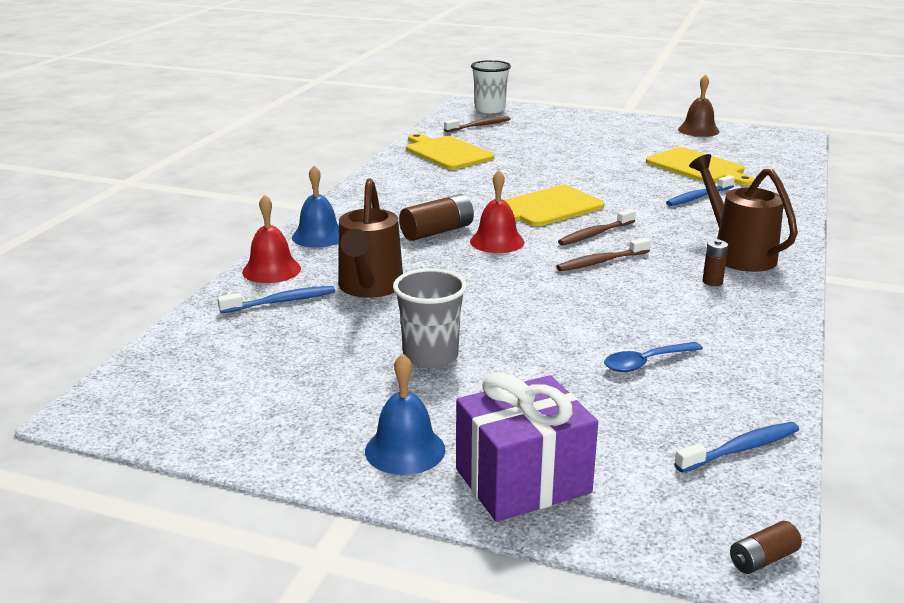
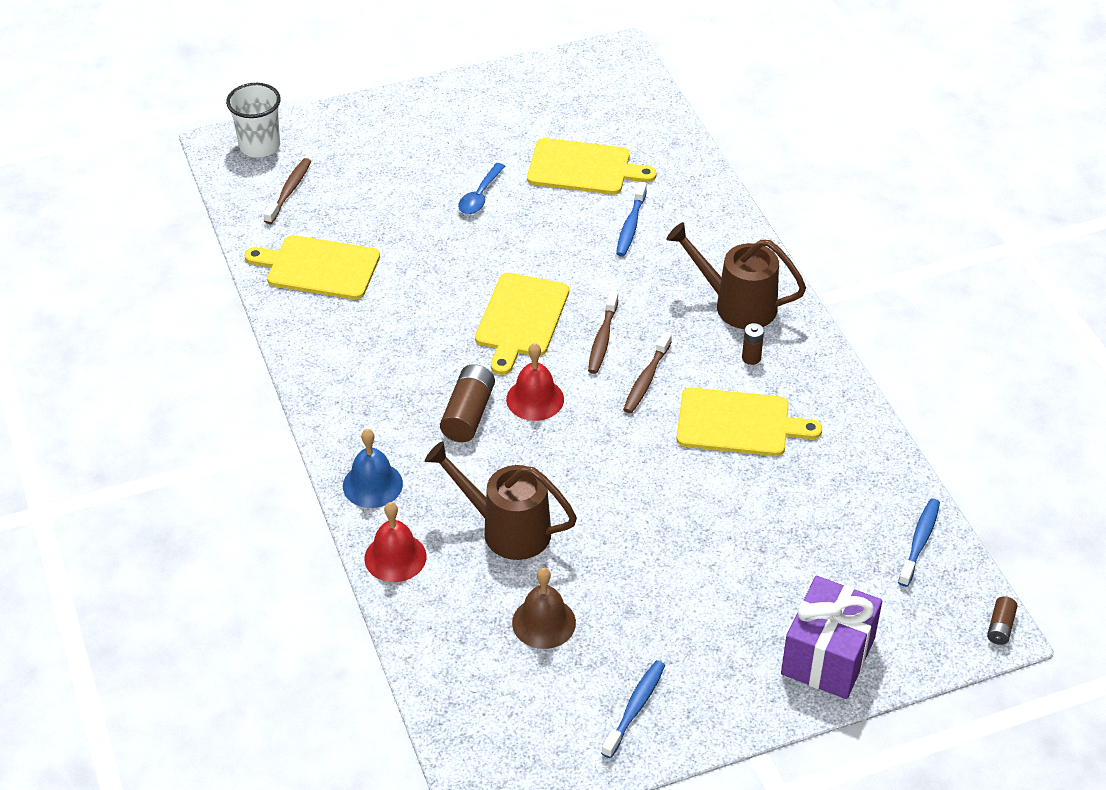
camera: 40 degrees left, 20 degrees up
blue toothbrush [217,286,335,313] -> blue toothbrush moved to [601,660,665,758]
brown watering can [339,178,403,298] -> brown watering can turned 150 degrees clockwise [425,441,577,560]
blue bell [365,353,445,475] -> none
grey cup [393,268,467,368] -> none
blue spoon [604,342,703,372] -> blue spoon moved to [458,163,506,214]
brown bell [678,74,720,137] -> brown bell moved to [512,568,576,649]
none -> yellow cutting board [676,387,822,456]

